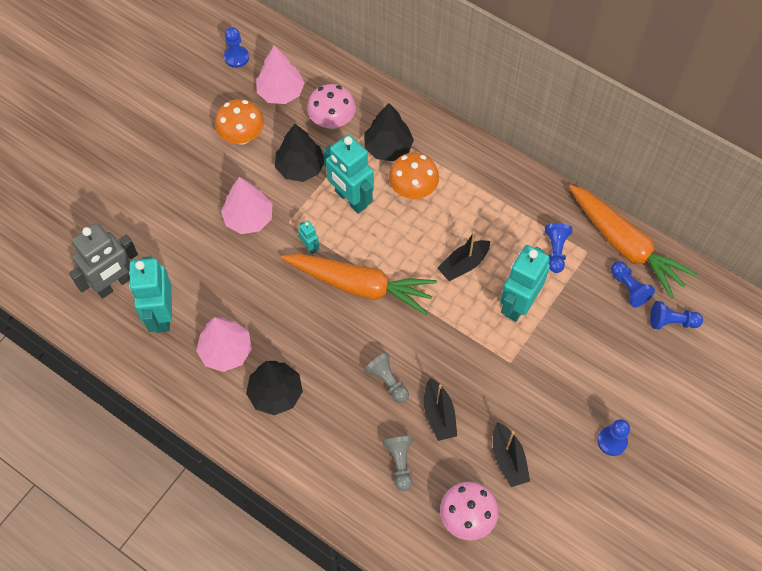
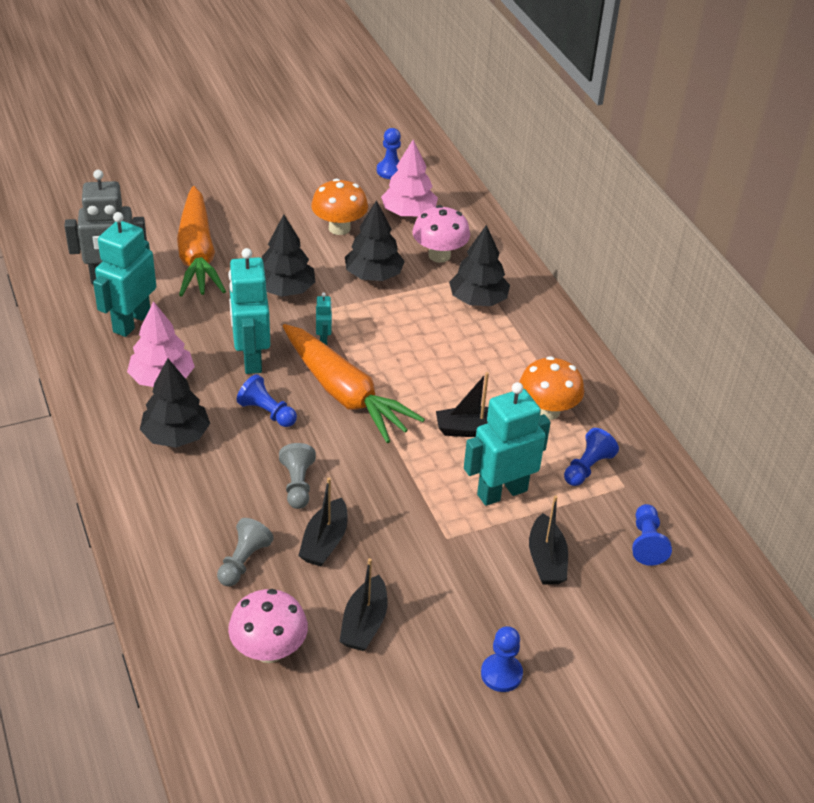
camera: 30 degrees right, 20 degrees down
pink tree [221,177,273,234] -> black tree [262,214,316,297]
turquoise robot [323,134,374,214] -> turquoise robot moved to [228,248,270,374]
orange mushroom [389,153,439,199] -> orange mushroom moved to [519,356,584,420]
orange carrot [569,185,697,299] -> orange carrot moved to [177,186,226,296]
blue pawn [650,301,703,329] -> blue pawn moved to [236,374,297,427]
none -> black boat [529,495,568,584]

